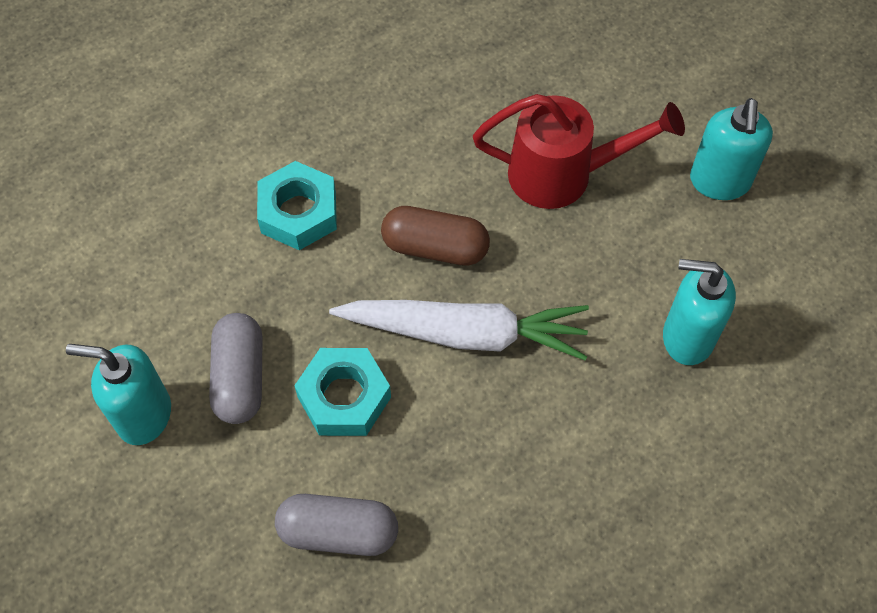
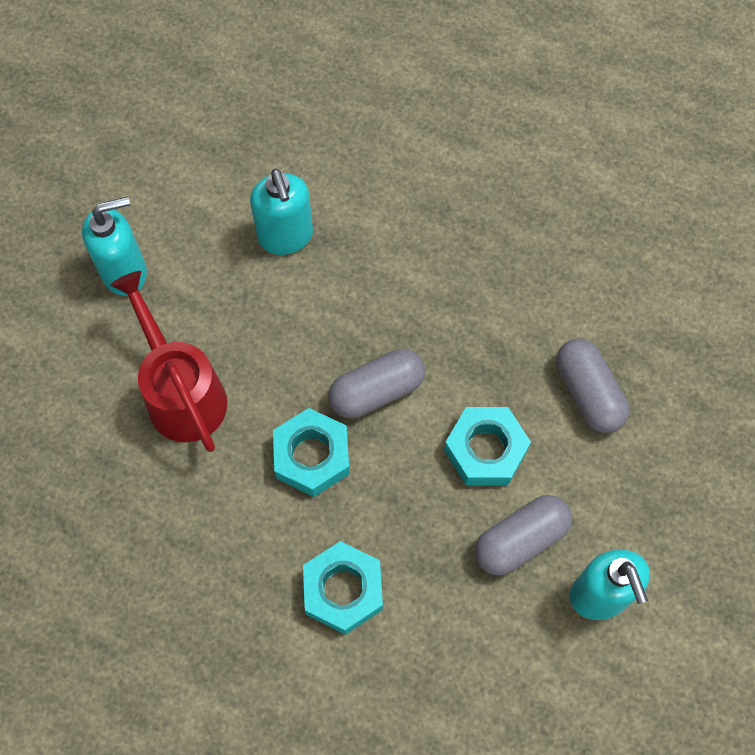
camera: 120 degrees left, 5 degrees up
white carrot [329,300,589,360] -> grey capsule [329,349,425,419]
brown capsule [381,206,490,266] -> turquoise nut [273,408,350,497]

